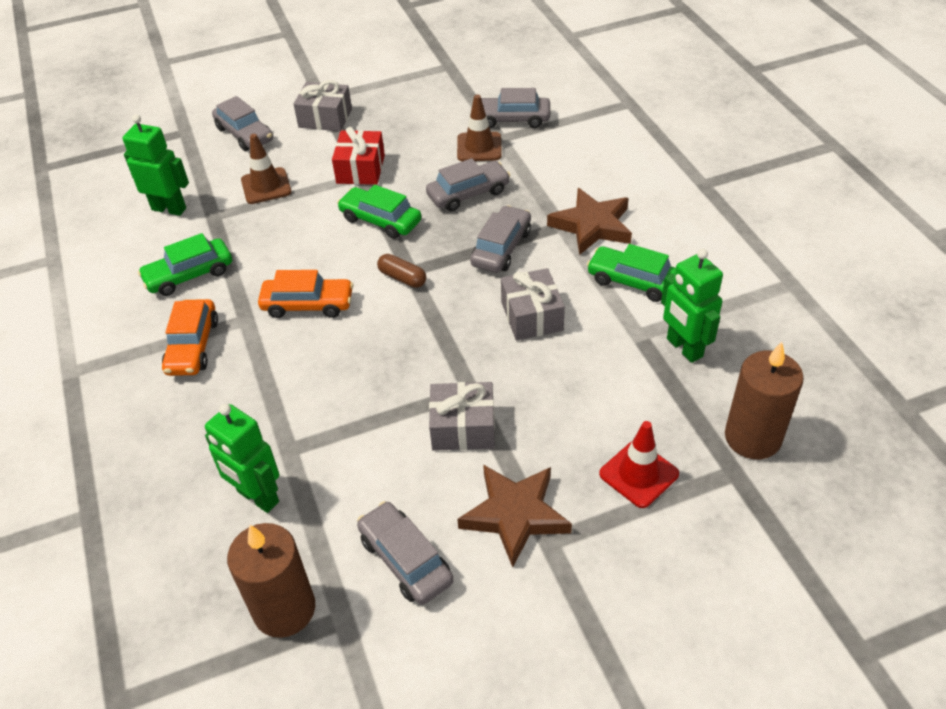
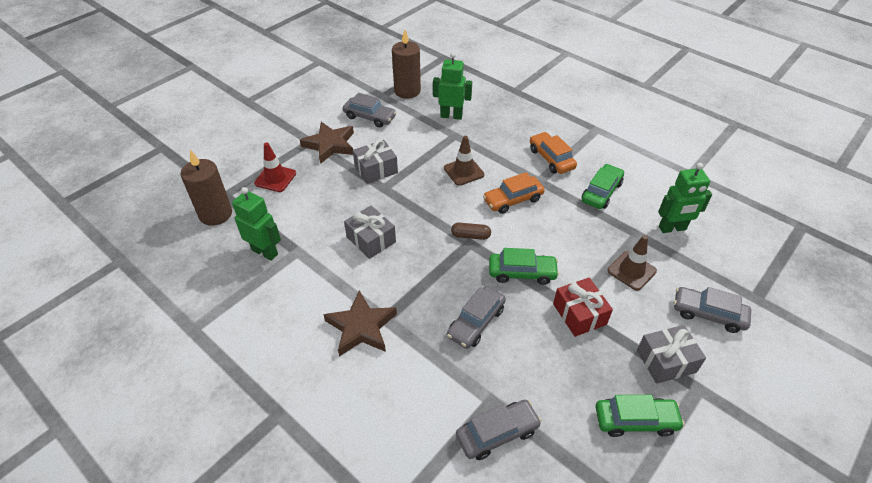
camera: 150 degrees right, 0 degrees up
brown traffic cone [457,95,502,161] -> brown traffic cone moved to [444,136,484,186]
grey car [470,205,531,273] -> none
green car [587,244,676,302] -> green car moved to [596,395,685,437]

